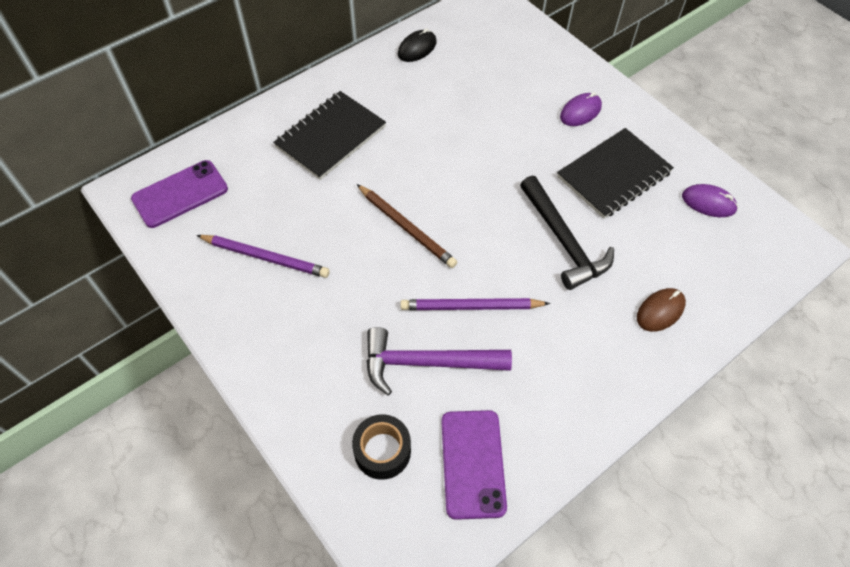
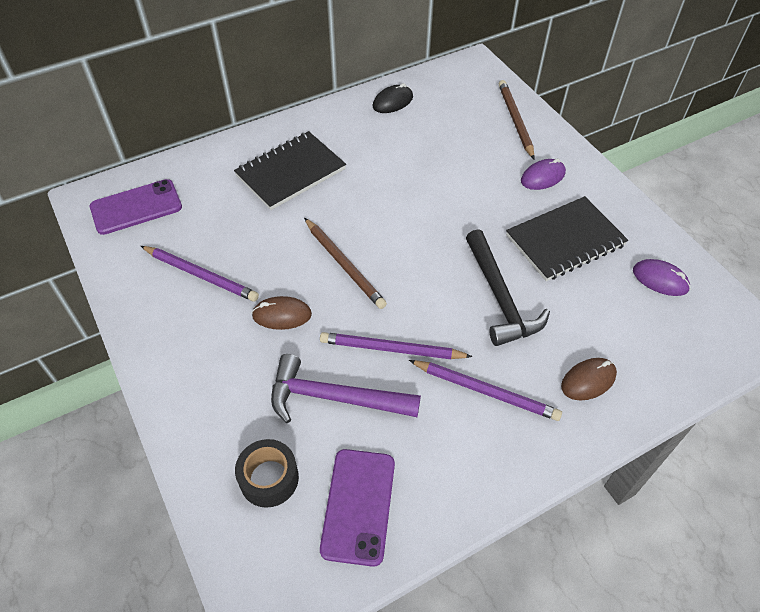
camera: 10 degrees right, 5 degrees down
none -> brown mouse [252,296,312,330]
none -> purple pencil [409,360,562,421]
none -> brown pencil [499,80,535,159]

